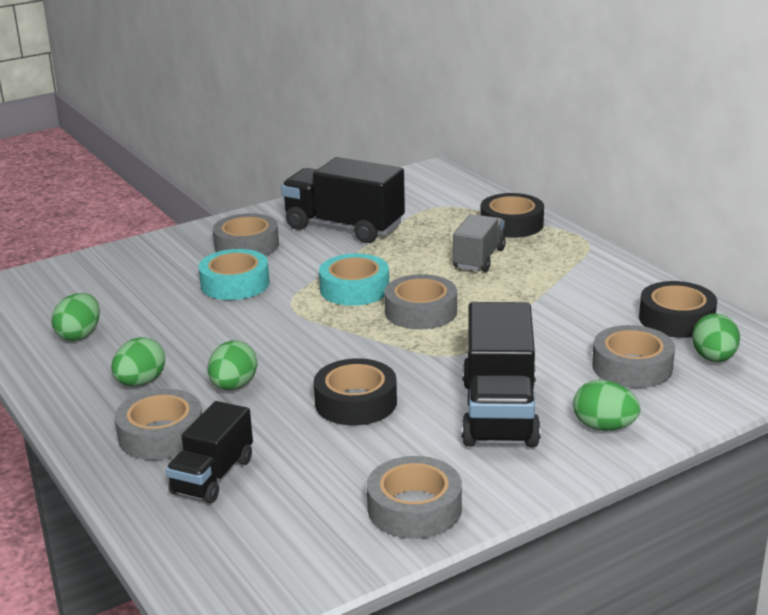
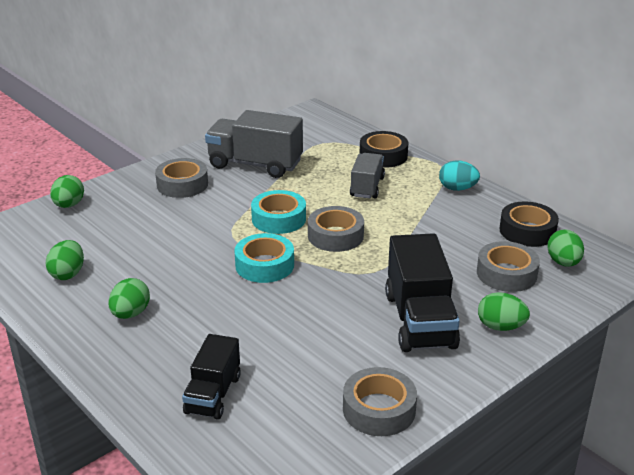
camera: 10 degrees left, 5 degrees up
grey tape [115,389,202,460] -> none
turquoise tape [199,249,270,300] -> turquoise tape moved to [234,233,294,283]
green egg [208,340,257,390] -> green egg moved to [50,175,84,208]
black truck [281,157,405,243] -> grey truck [205,110,303,178]
black tape [314,358,397,425] -> none
none -> turquoise egg [439,160,480,191]

